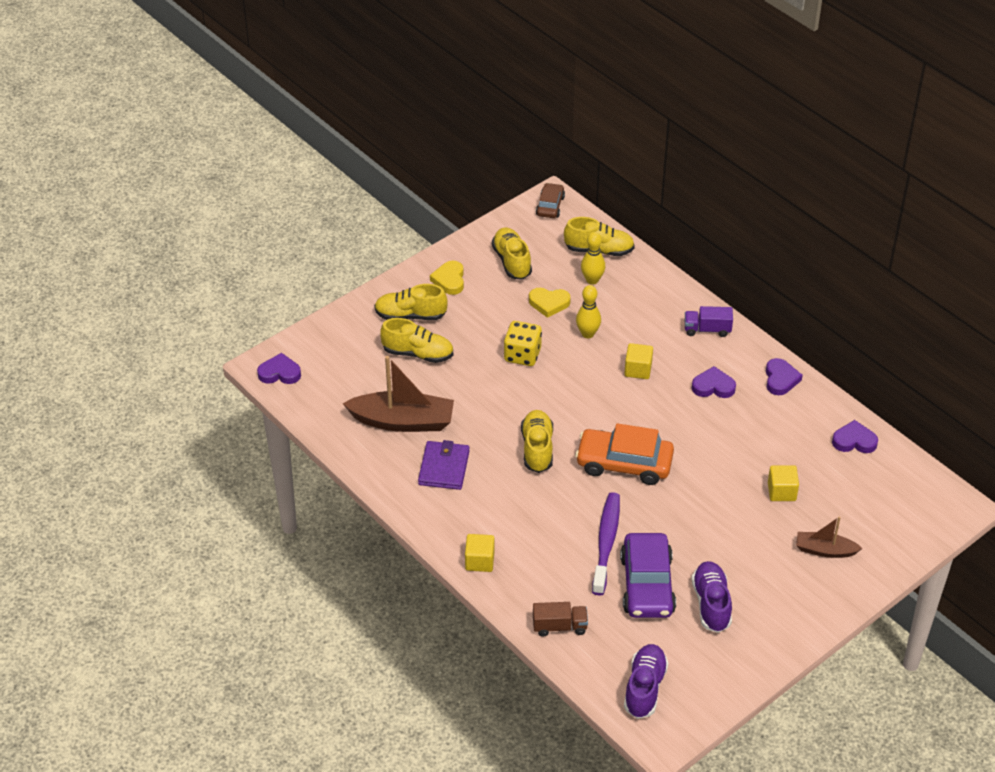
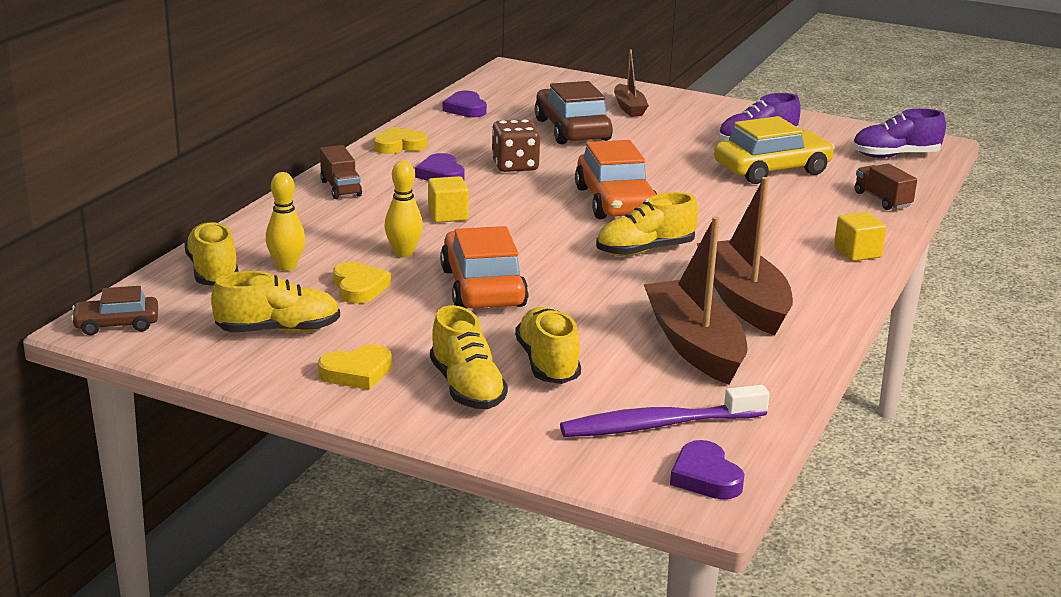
camera: 115 degrees left, 20 degrees down
purple wallet [418,440,470,490] -> brown boat [697,177,793,336]
yellow shoe [492,228,532,280] -> yellow shoe turned 150 degrees counterclockwise [211,271,340,333]
yellow dice [504,321,542,366] -> orange car [440,226,529,309]
purple toothbrush [592,492,620,596] -> purple toothbrush moved to [560,385,770,437]
purple car [620,533,676,618] -> yellow car [714,116,835,184]
purple truck [685,306,733,337] -> brown truck [320,145,362,199]
purple heart [766,358,803,395] -> yellow heart [374,127,427,154]
yellow cube [768,465,799,501] -> brown car [535,81,613,144]
none -> brown dice [492,119,540,172]

